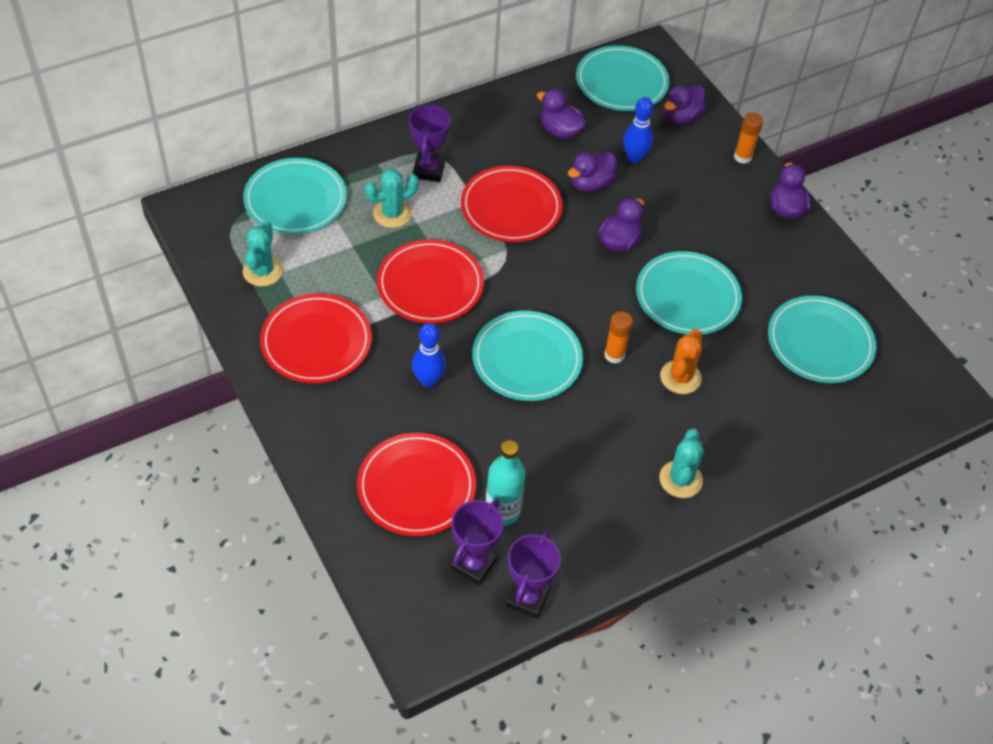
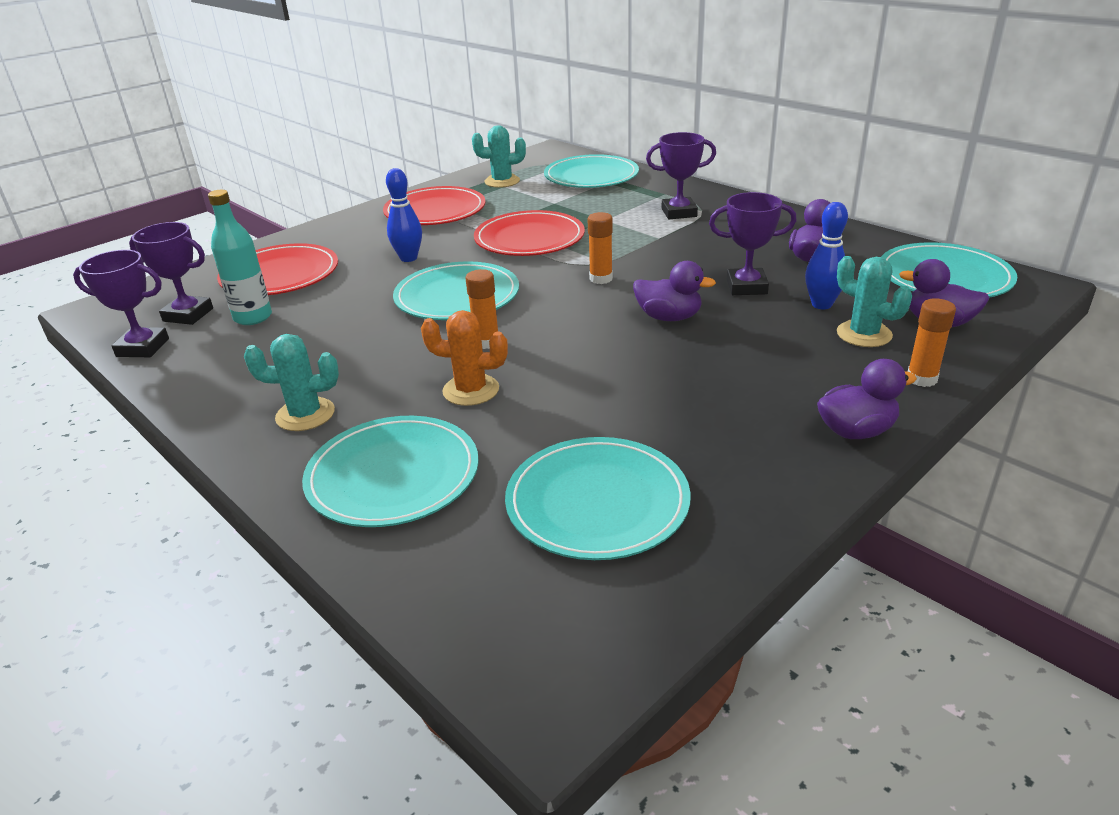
camera: 80 degrees right, 20 degrees down
turquoise cactus [365,169,419,228] -> turquoise cactus moved to [837,256,912,347]
red plate [461,166,563,242] -> none
purple duck [568,152,617,192] -> purple trophy [709,192,797,295]
turquoise plate [636,251,742,335] -> turquoise plate moved to [302,416,479,527]
none -> orange glue stick [587,212,613,284]

